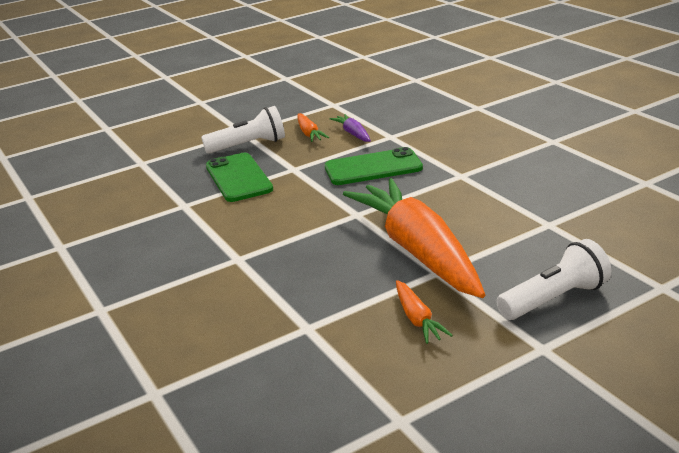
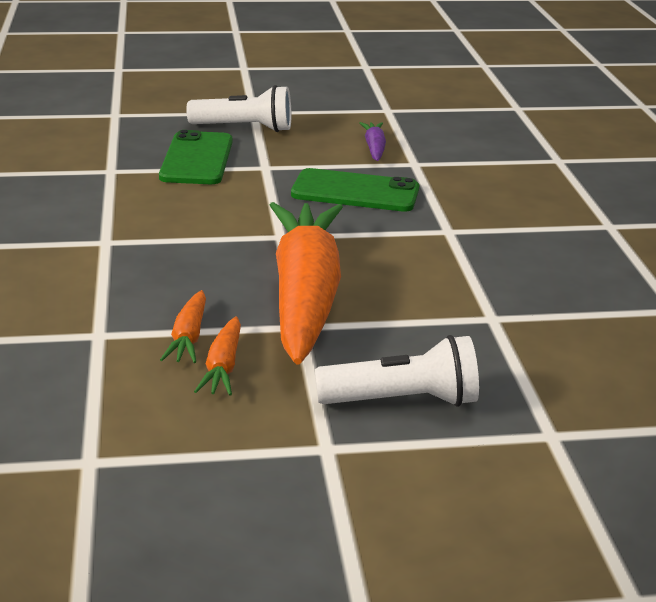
camera: 20 degrees right, 0 degrees up
orange carrot [297,113,329,142] -> orange carrot moved to [160,290,206,363]

